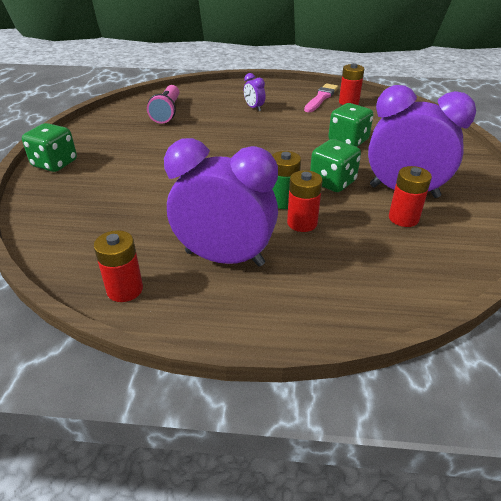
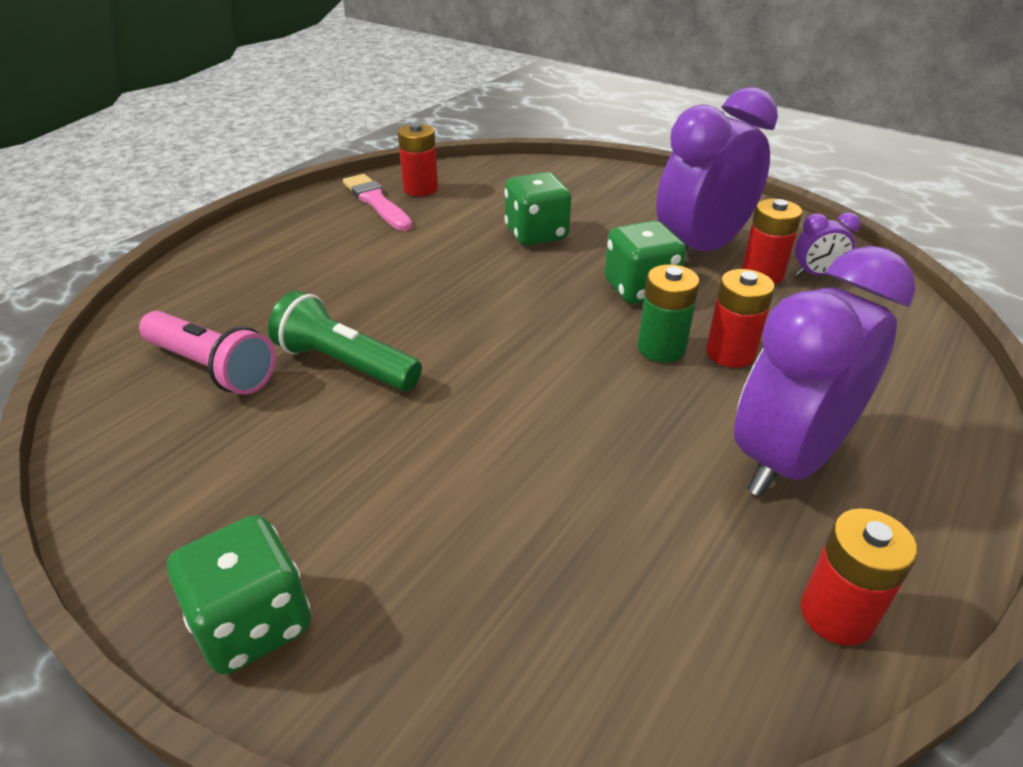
camera: 60 degrees left, 0 degrees up
purple clock [244,73,266,111] -> purple clock moved to [795,212,861,276]
none -> green flashlight [268,291,422,391]

